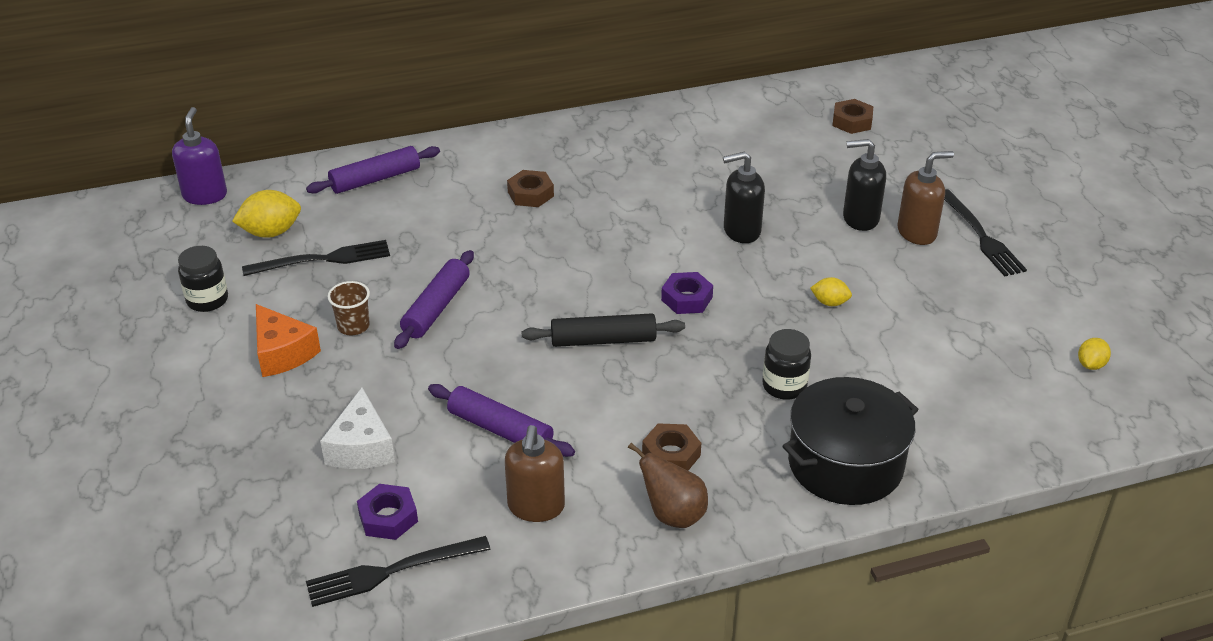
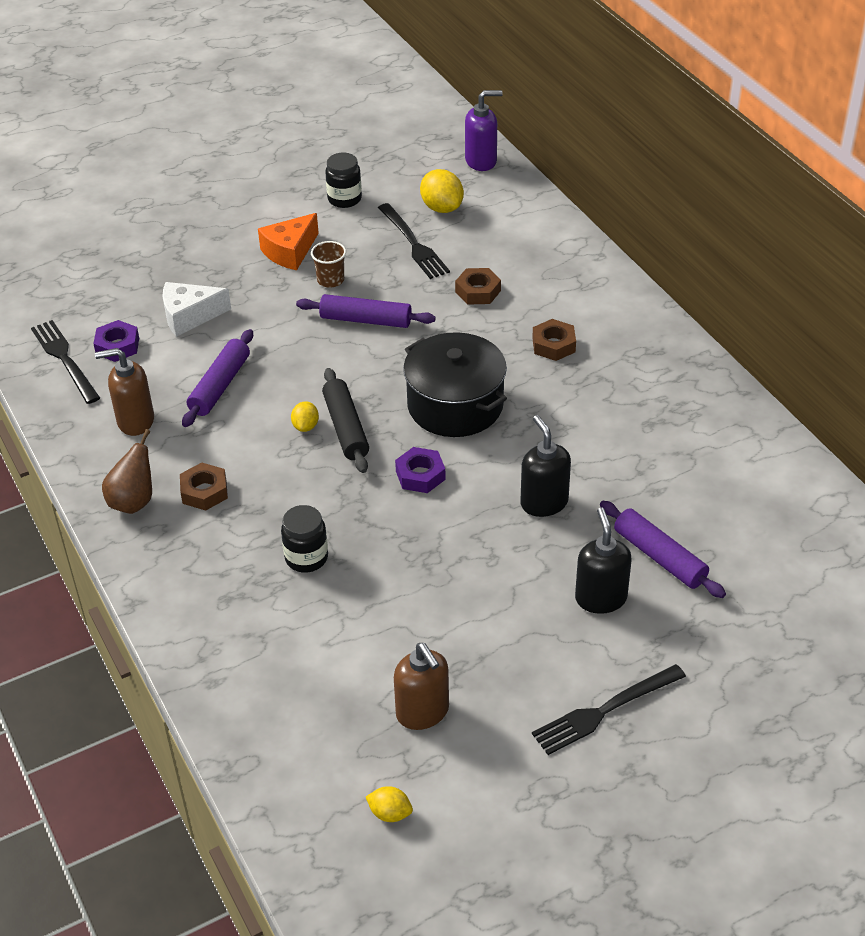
camera: 80 degrees right, 5 degrees up
purple rolling pin [306,146,440,194] -> purple rolling pin moved to [600,501,726,598]
black pot [783,377,919,505] -> black pot moved to [403,332,507,437]
yellow lemon [810,277,852,306] -> yellow lemon moved to [291,401,319,432]
brown nut [832,99,873,134] -> brown nut moved to [455,268,501,305]
brown soap dispenser [897,151,954,245] -> brown soap dispenser moved to [394,643,449,730]

